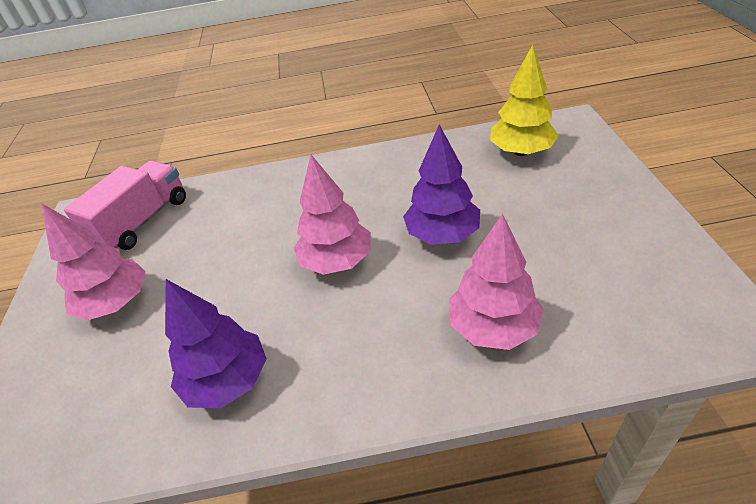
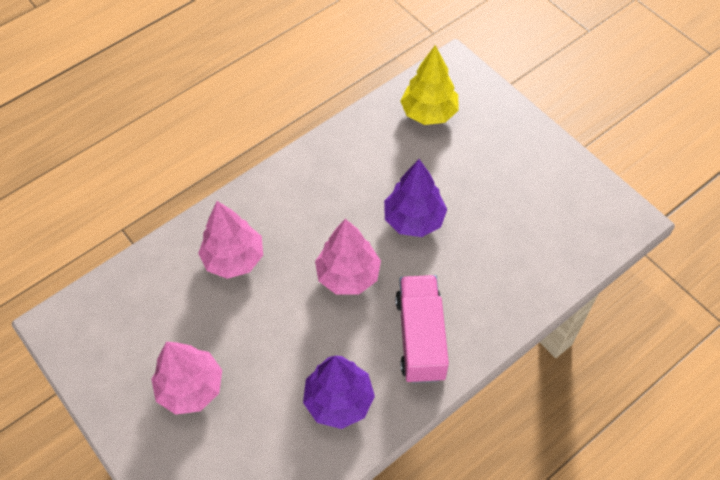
camera: 35 degrees left, 15 degrees up
pink truck [64,161,186,250] -> pink truck moved to [395,275,449,383]
pink tree [449,214,543,350] -> pink tree moved to [198,201,263,279]

